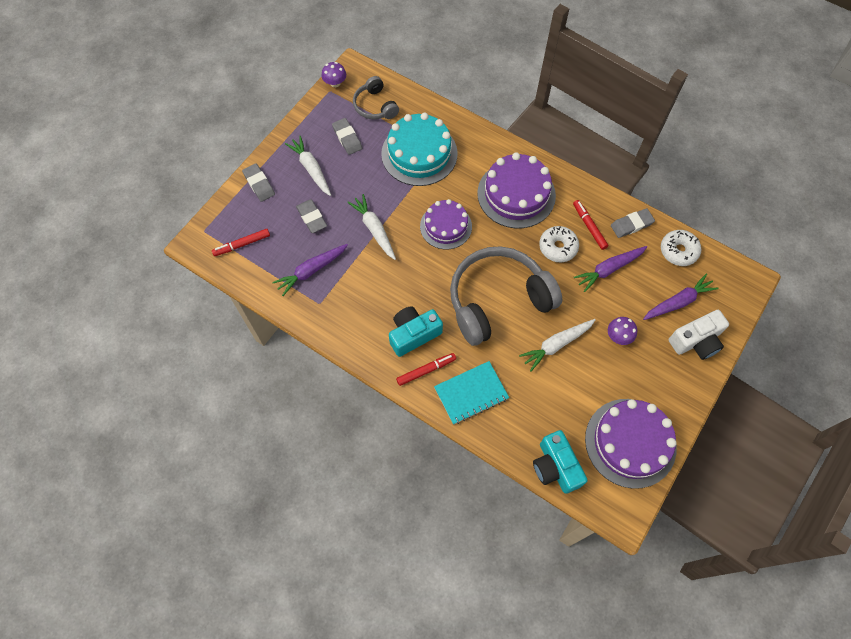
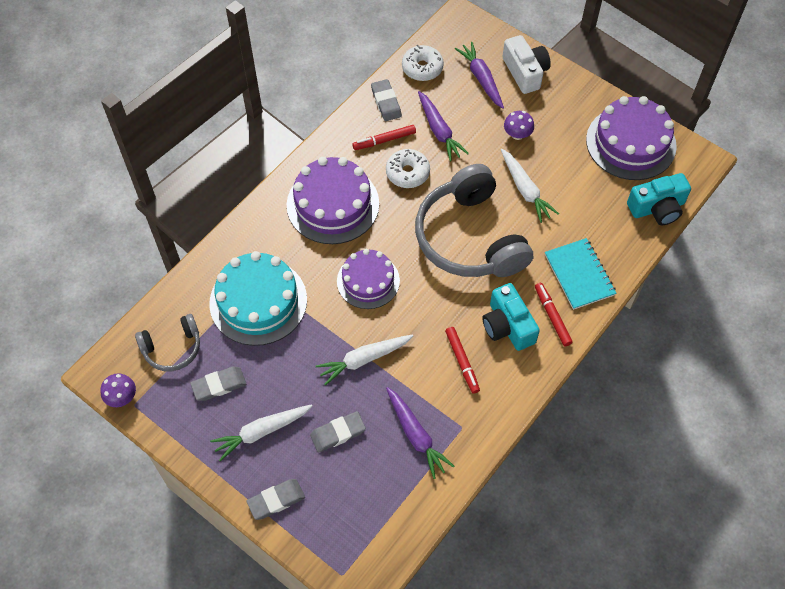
camera: 85 degrees left, 5 degrees down
red marker [212,229,270,256] -> red marker moved to [445,327,480,394]

